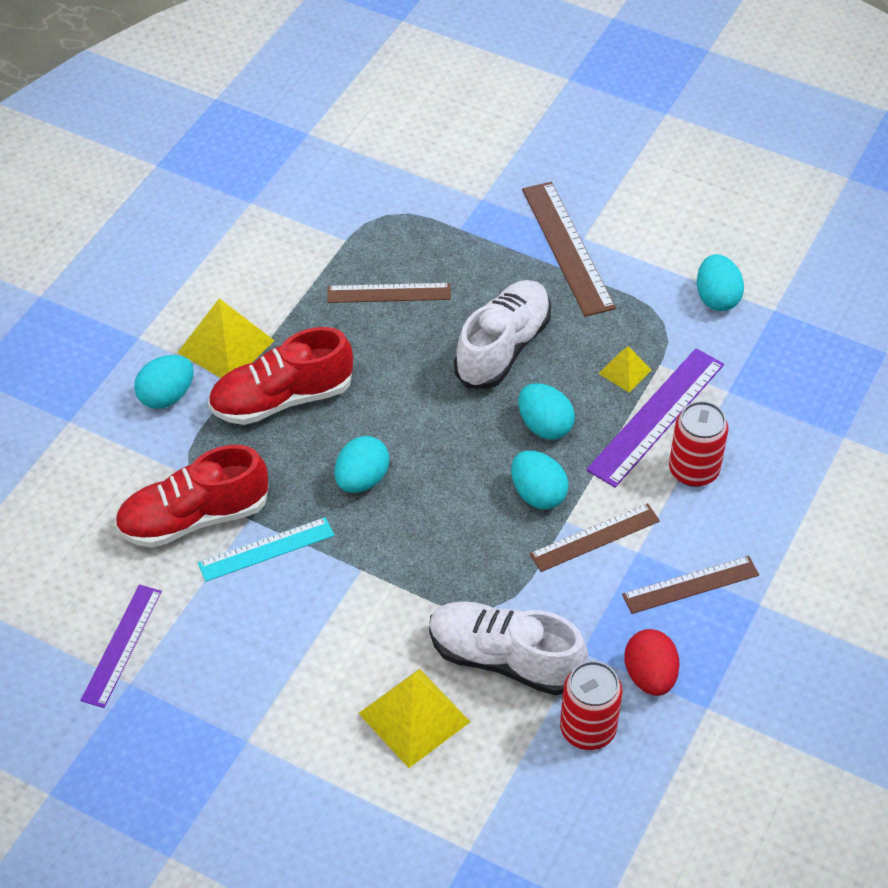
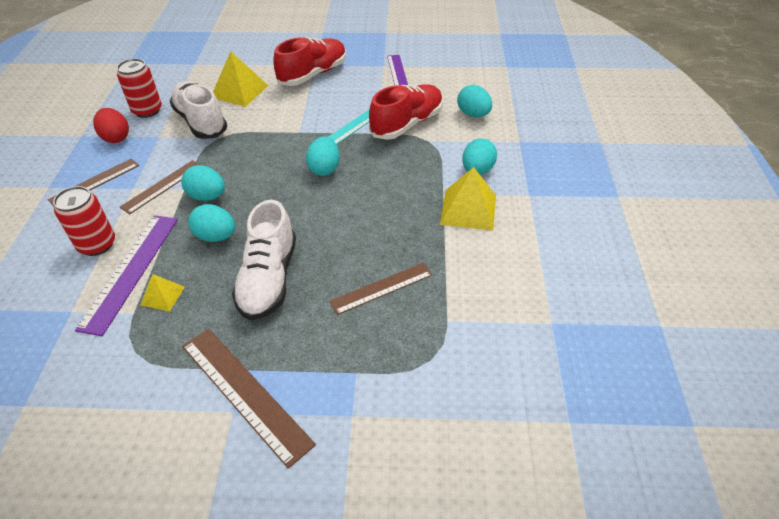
camera: 155 degrees right, 5 degrees down
red shoe [208,327,353,425] -> red shoe moved to [273,37,346,86]
white shoe [429,601,588,695] -> white shoe turned 120 degrees counterclockwise [170,81,227,139]
turquoise egg [697,254,744,311] -> turquoise egg moved to [457,85,492,117]

